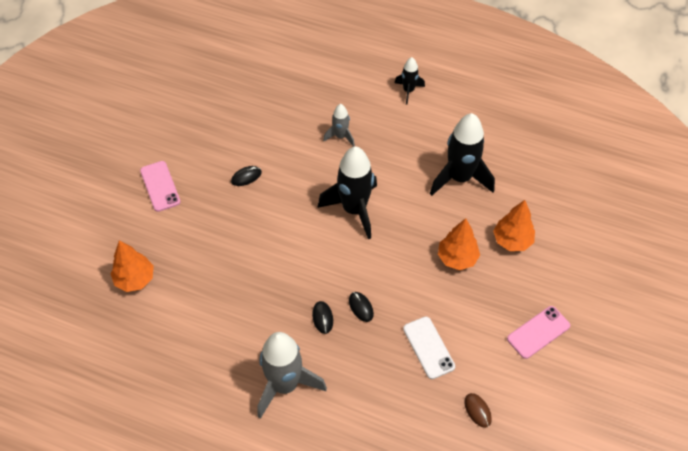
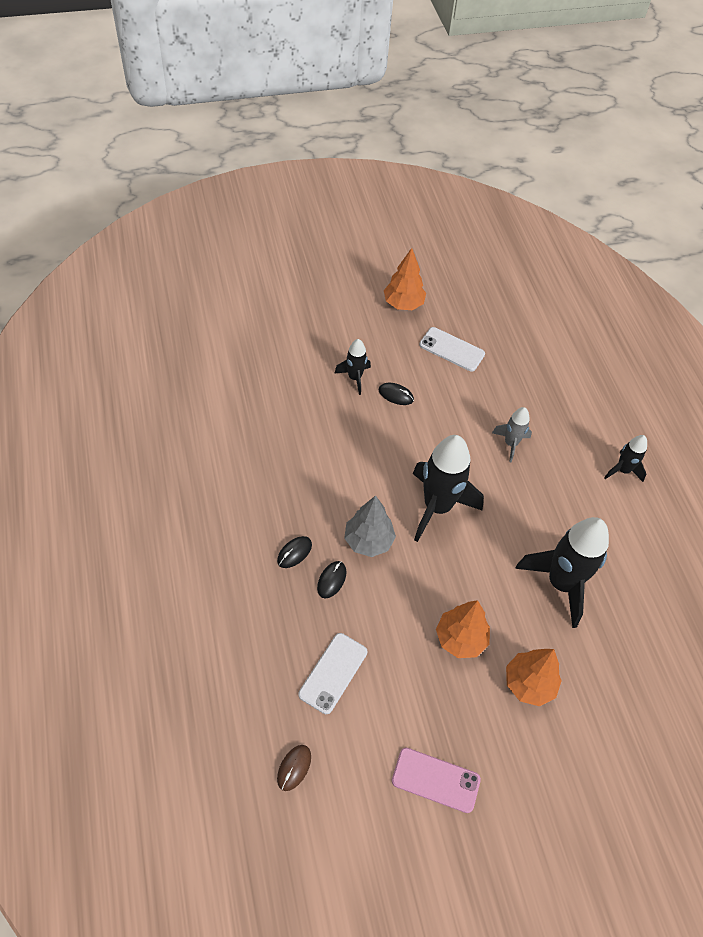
camera: 50 degrees right, 0 degrees up
orange tree [111,240,154,292] -> orange tree moved to [384,248,426,310]
pink phone [140,161,181,212] -> none
grey rocket [257,332,327,419] -> none
none -> black rocket [334,339,371,395]
none -> grey tree [344,495,396,557]
none -> white phone [419,327,485,371]

